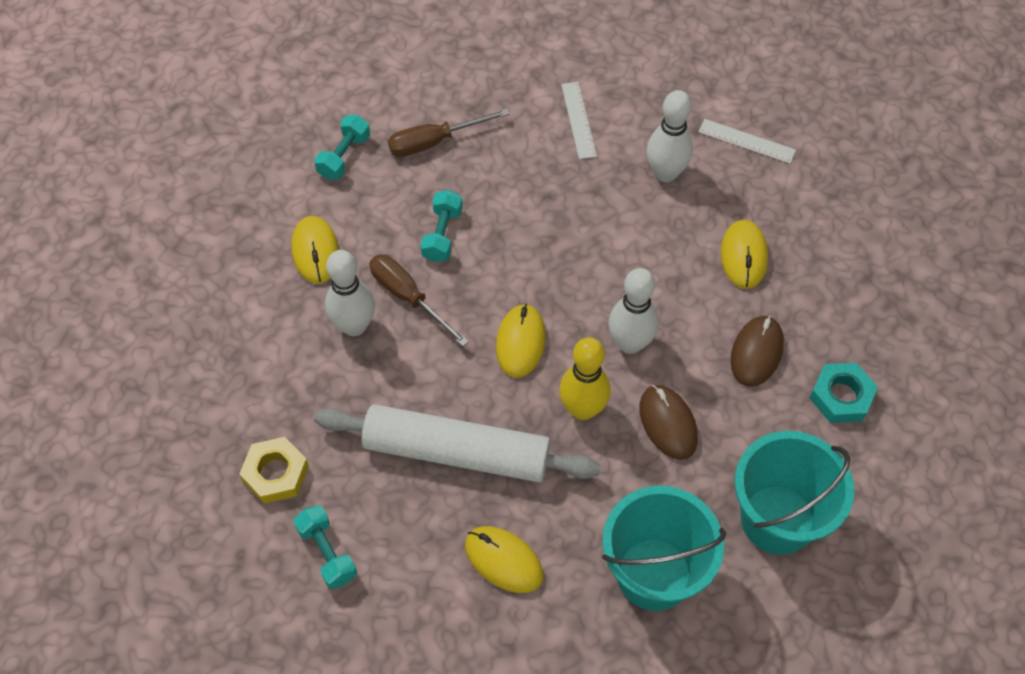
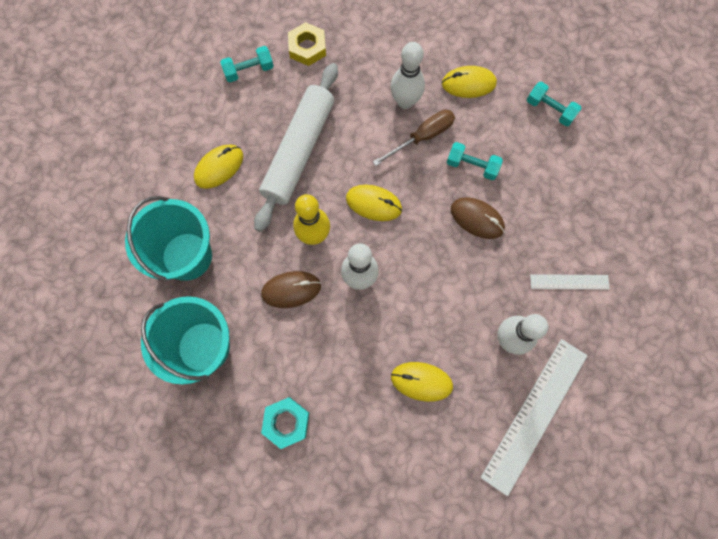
camera: 100 degrees right, 15 degrees up
brown screwdriver [388,109,510,157] -> none
white ruler [699,119,796,164] -> white ruler [481,339,588,496], size x1.97
brown mouse [730,316,784,387] -> brown mouse moved to [451,197,505,239]

